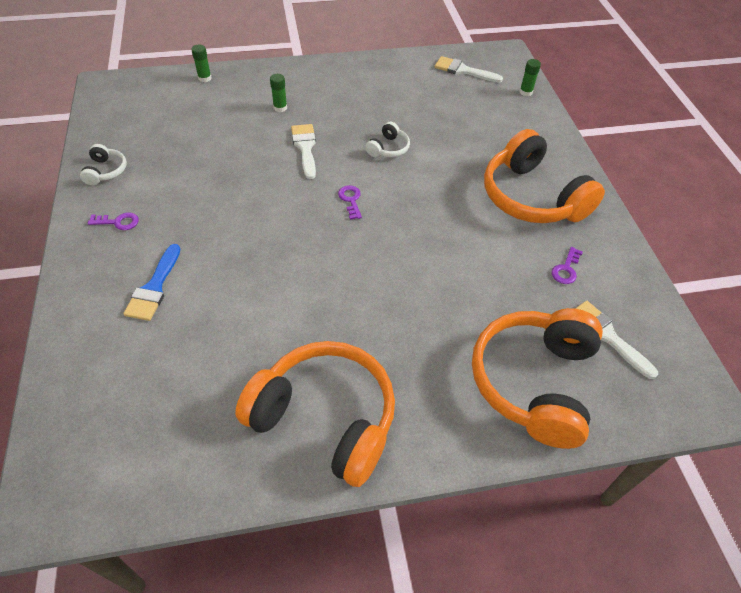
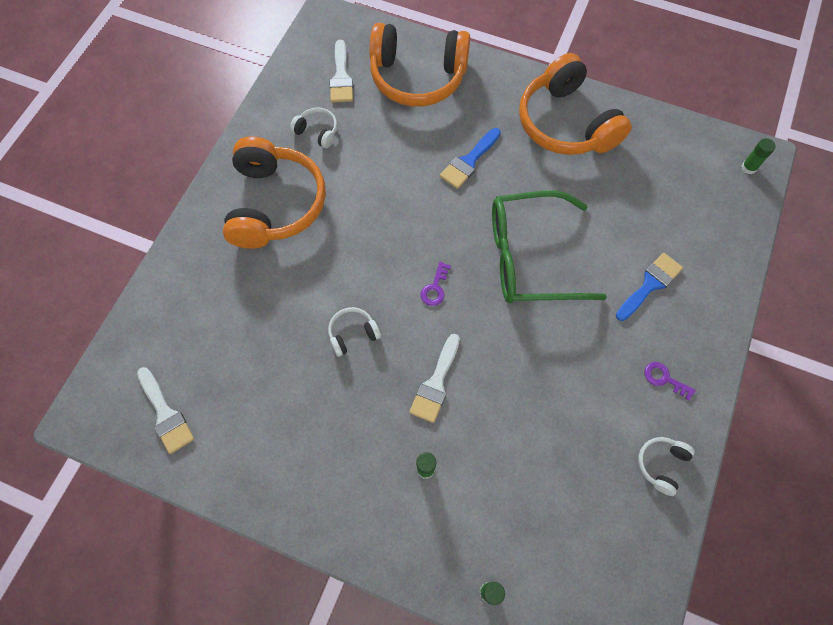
camera: 145 degrees left, 15 degrees up
orange headphones [472,308,603,449] -> orange headphones turned 45 degrees clockwise [369,23,470,107]
green glue stick [519,59,541,96] -> green glue stick moved to [741,138,776,174]
purple key [551,247,583,284] -> white headphones [290,107,337,148]
none -> blue brush [440,128,501,189]
none -> green glasses [492,191,607,303]

